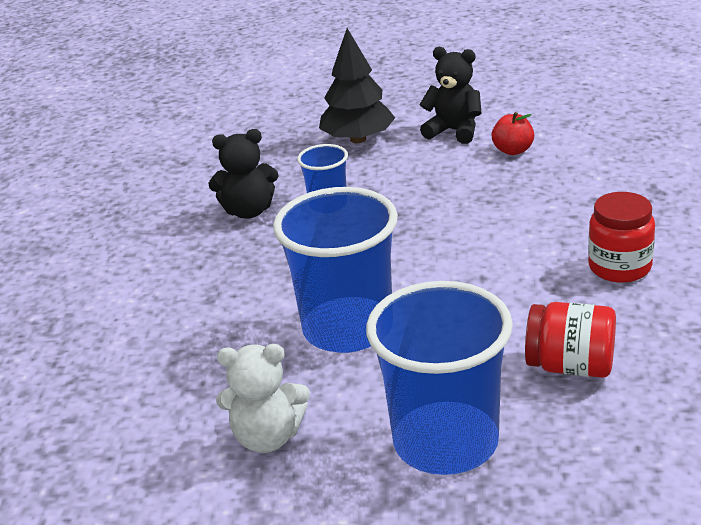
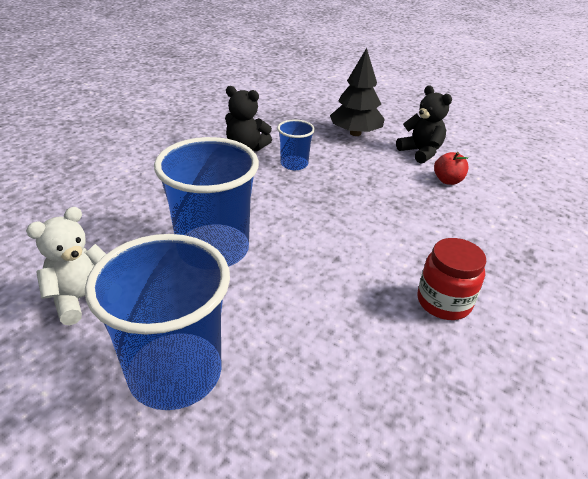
camera: 25 degrees right, 5 degrees up
white teddy bear [216,344,310,453] -> white teddy bear turned 105 degrees clockwise [26,207,106,325]
red jar [525,302,616,378] -> none

